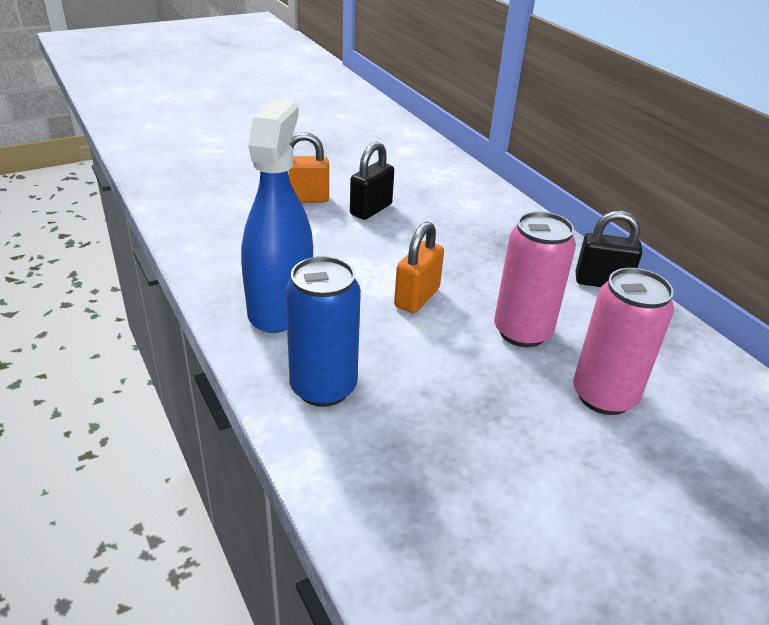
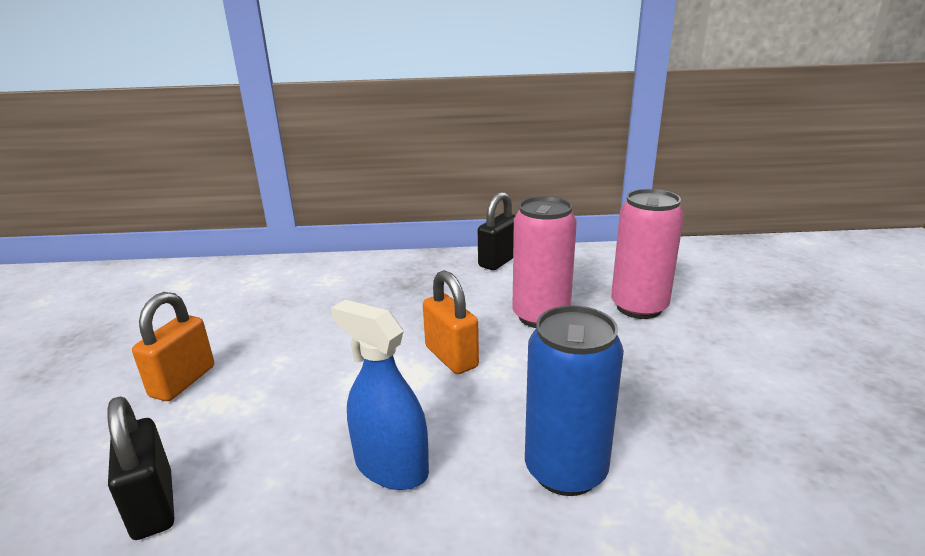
camera: 60 degrees left, 10 degrees down
blue spray bottle [241,99,313,333] -> blue spray bottle [331,300,429,490], size x0.65
black padlock [350,142,394,220] -> black padlock moved to [107,396,174,540]

